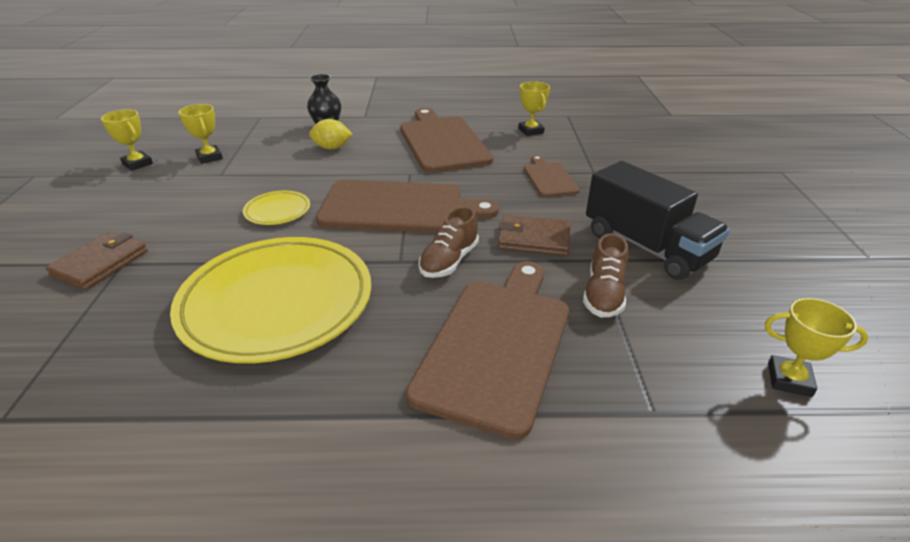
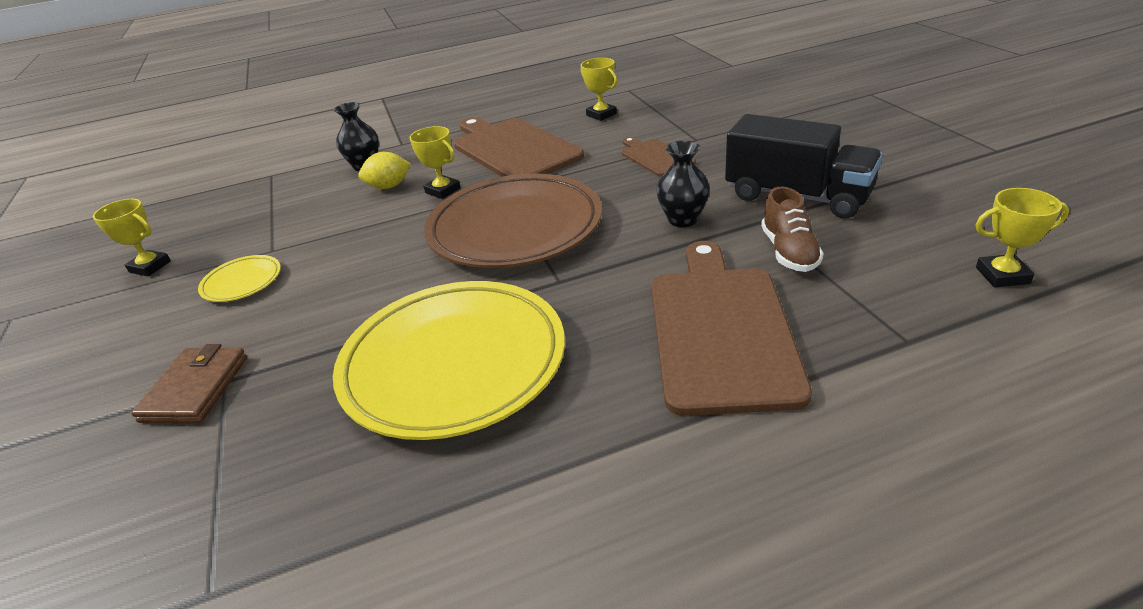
camera: 15 degrees left, 0 degrees up
yellow trophy [179,104,223,164] -> yellow trophy moved to [410,126,461,199]
yellow plate [243,191,310,225] -> yellow plate moved to [198,255,281,302]
brown cutting board [316,180,499,233] -> brown plate [424,174,602,268]
brown shoe [418,206,479,278] -> none
brown wallet [498,215,570,256] -> black vase [656,140,710,227]

